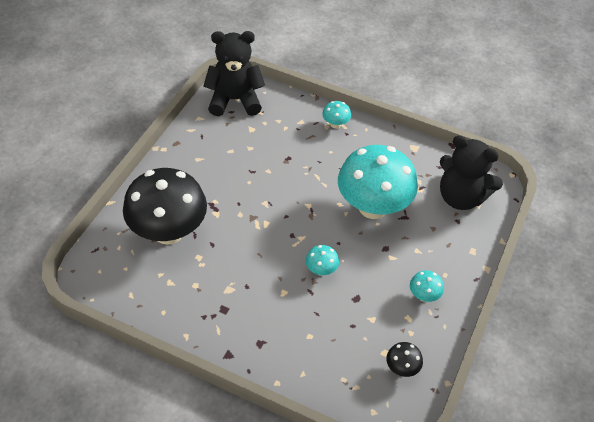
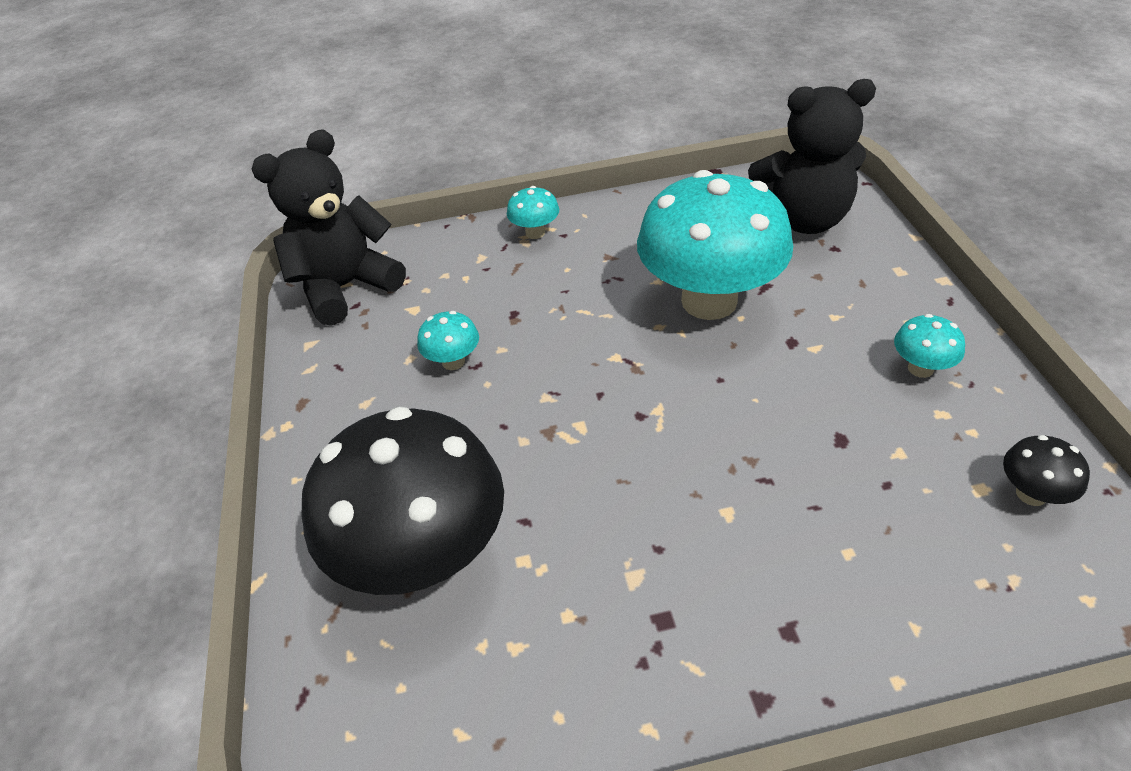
camera: 30 degrees left, 5 degrees down
turquoise mushroom [306,245,339,276] -> turquoise mushroom moved to [417,311,479,370]

